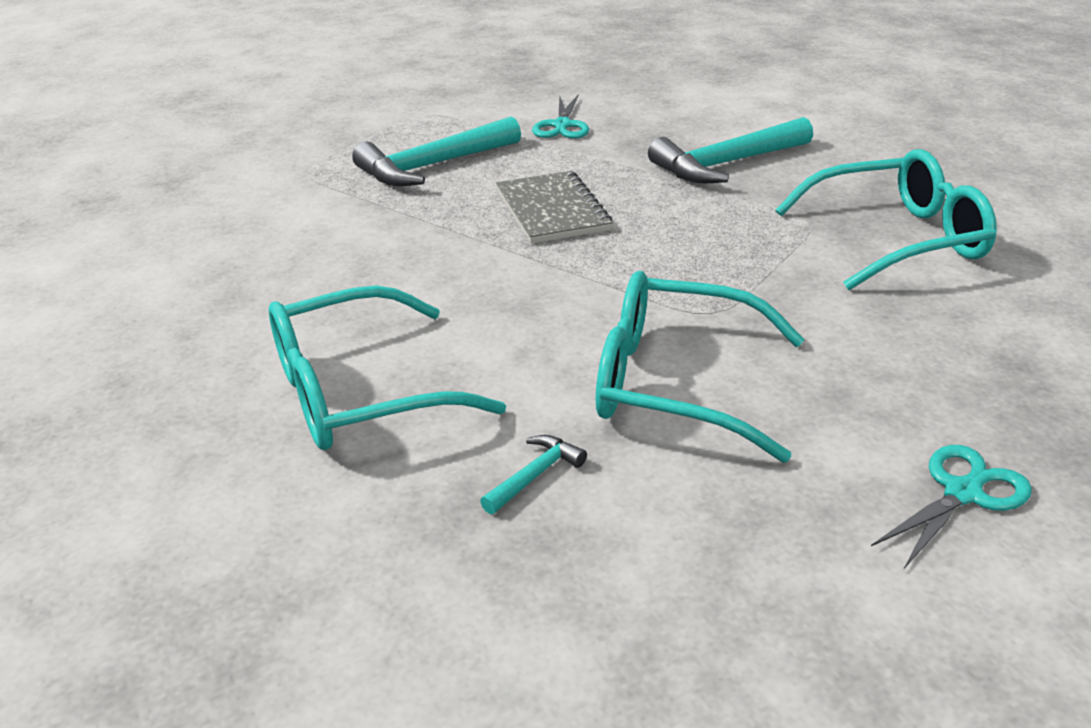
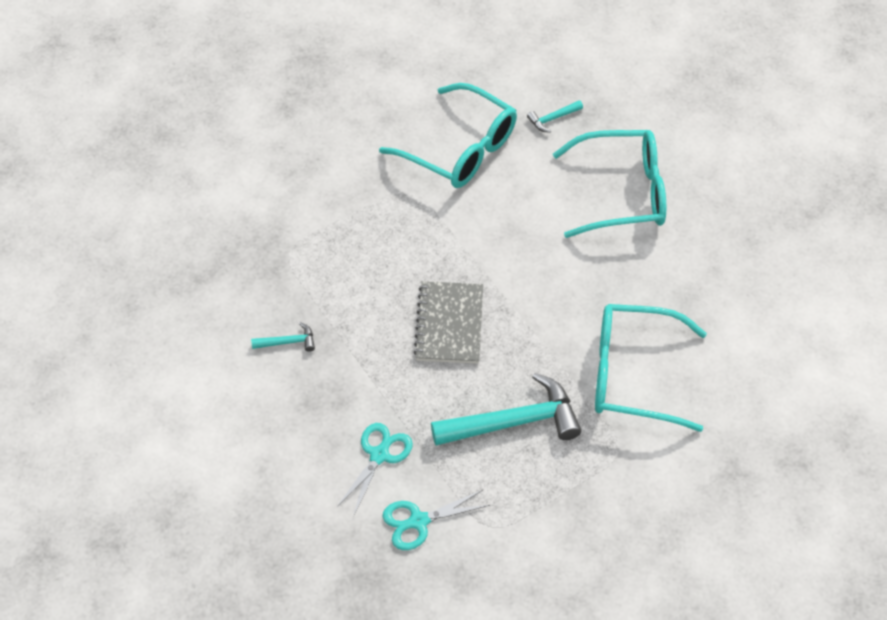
camera: 160 degrees left, 20 degrees up
turquoise hammer [648,117,813,183] -> turquoise hammer [251,322,315,352], size x0.45
turquoise glasses [775,149,997,290] -> turquoise glasses moved to [595,304,707,432]
turquoise scissors [871,445,1032,569] -> turquoise scissors moved to [383,490,490,550]

